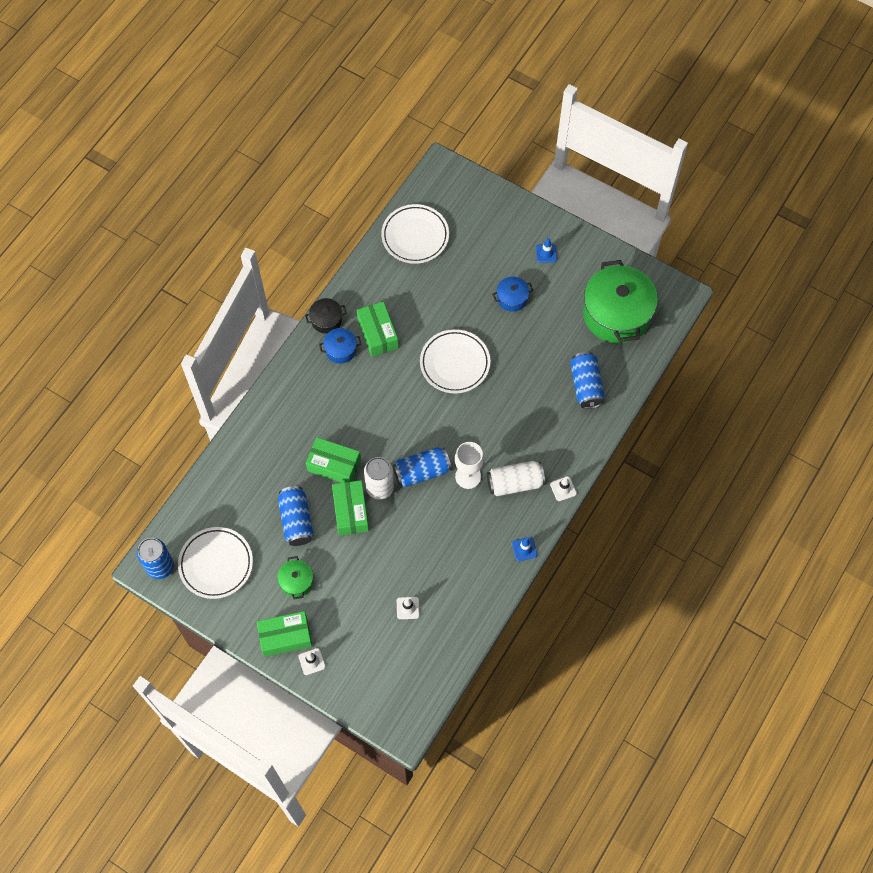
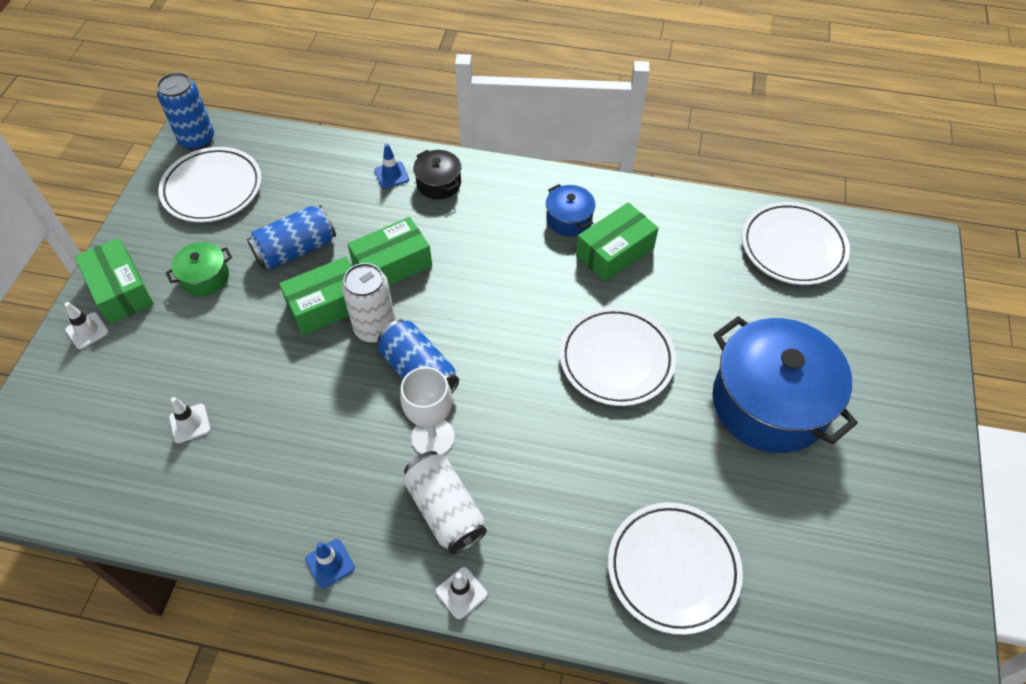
camera: 70 degrees right, 10 degrees down
black pot [305,298,347,334] -> black pot moved to [413,150,461,199]
green box [306,437,361,483] -> green box turned 60 degrees clockwise [347,217,432,286]
blue pot [492,277,533,312] -> blue pot [713,316,858,453], size x2.20
blue traffic cone [536,238,557,263] -> blue traffic cone moved to [374,143,409,189]
blue can [570,352,605,409] -> white plate [608,502,743,635]
green pot [583,260,658,344] -> none

